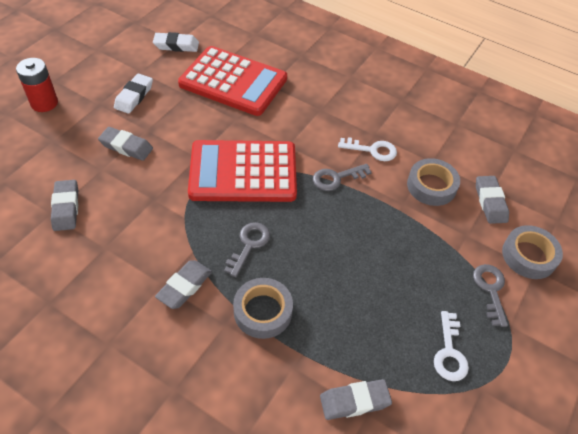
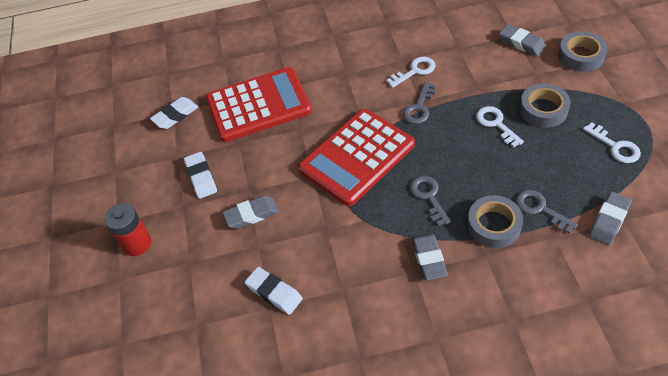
camera: 35 degrees left, 0 degrees up
grey eraser [51,180,78,231] -> white eraser [245,267,303,315]
grey tape [407,158,460,206] -> grey tape moved to [520,83,571,128]
grey key [473,264,508,327] -> grey key moved to [516,190,578,234]
none -> white key [476,106,524,148]

